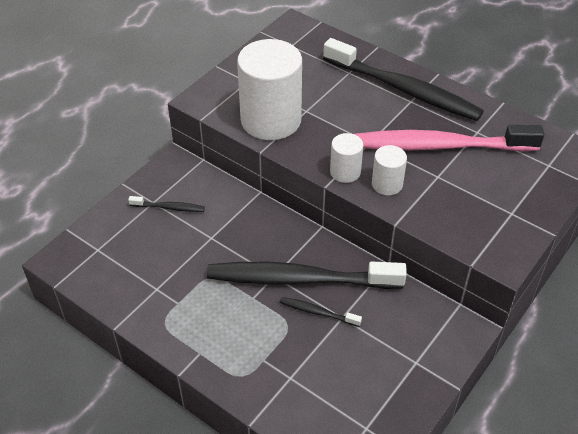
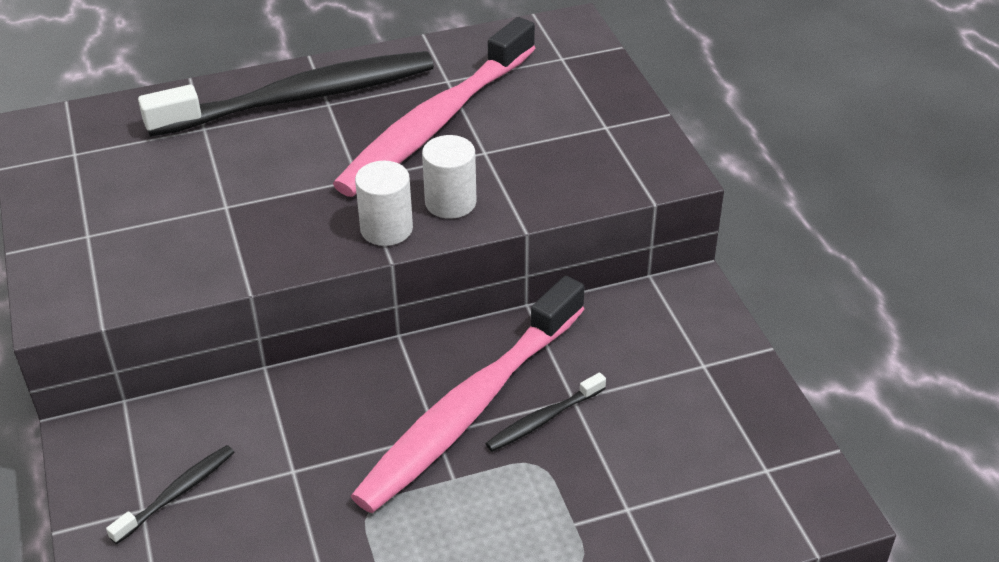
camera: 55 degrees left, 5 degrees down
black toothbrush [207,262,407,289] -> pink toothbrush [351,276,585,513]
white cylinder [237,39,302,140] -> none

